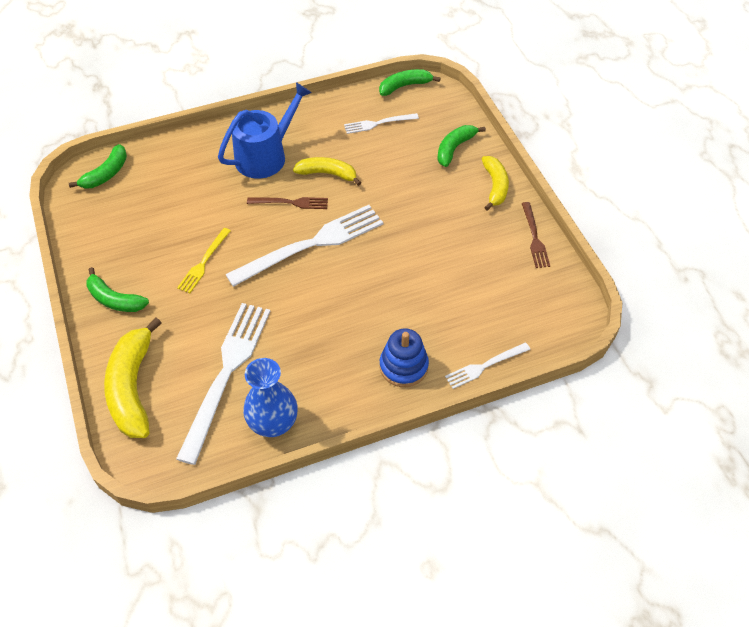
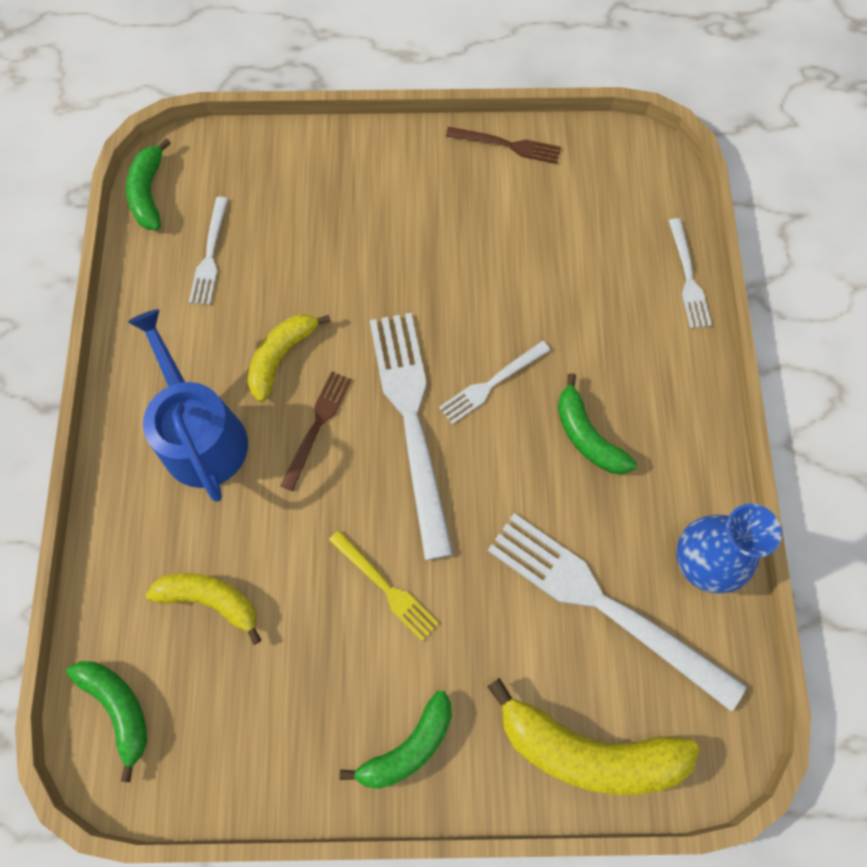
camera: 70 degrees left, 15 degrees up
blue stacking toy [380,328,429,387] -> none
green banana [437,125,486,167] -> green banana moved to [558,373,637,474]
yellow banana [482,156,509,211] -> yellow banana moved to [146,573,261,645]
none -> white fork [439,341,550,424]

